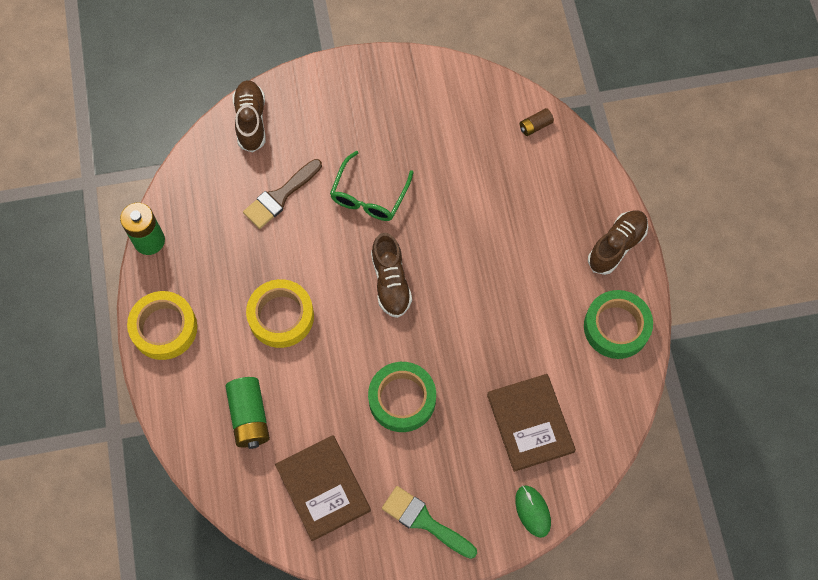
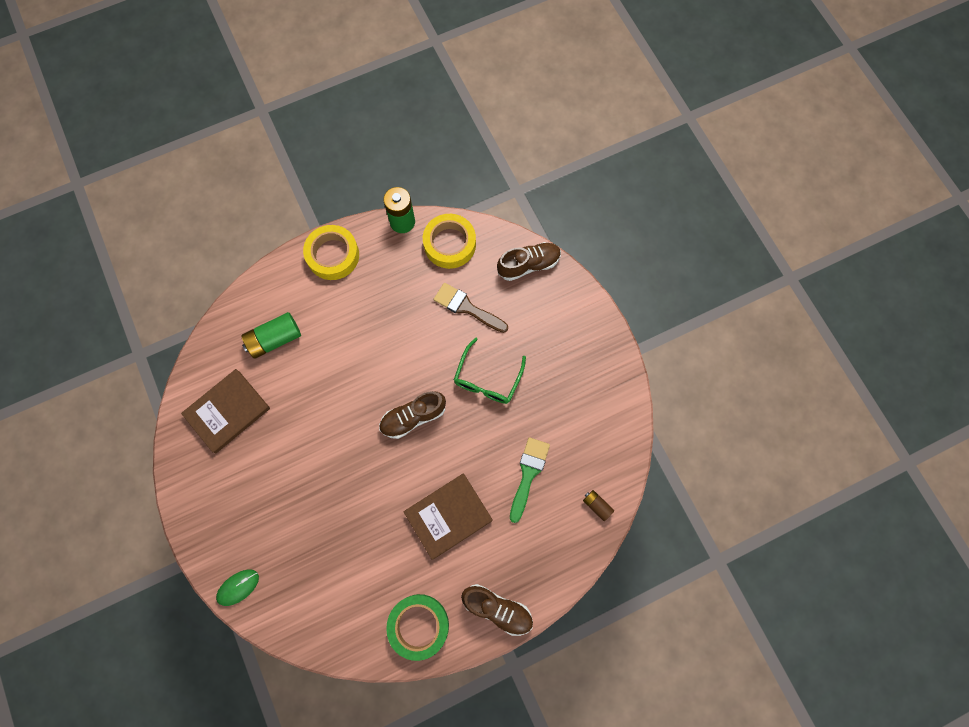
camera: 75 degrees right, 5 degrees up
yellow tape [246,279,314,348] -> yellow tape moved to [423,214,476,269]
green glasses [330,151,414,221] -> green glasses turned 75 degrees counterclockwise [454,338,526,404]
green tape [368,362,436,432] -> none
green brush [382,486,477,559] -> green brush moved to [510,437,550,523]
brown book [487,374,576,472] -> brown book moved to [403,473,493,560]

